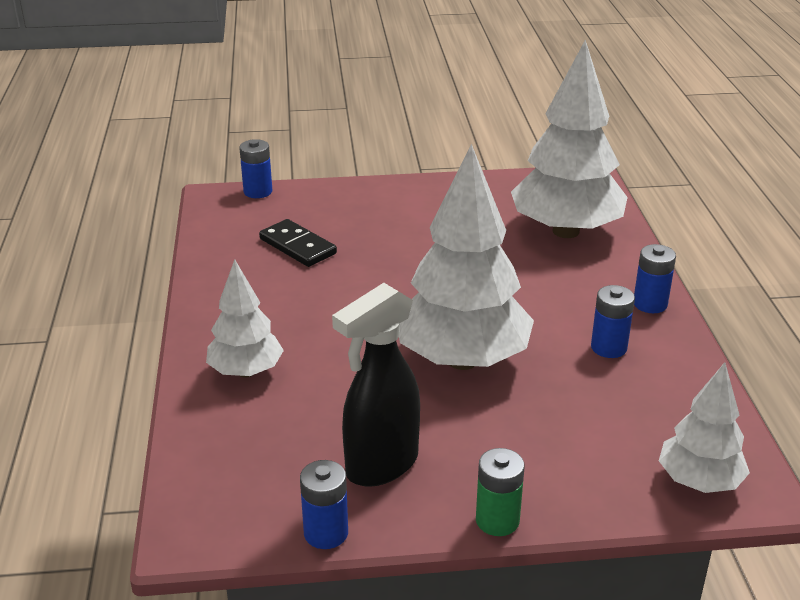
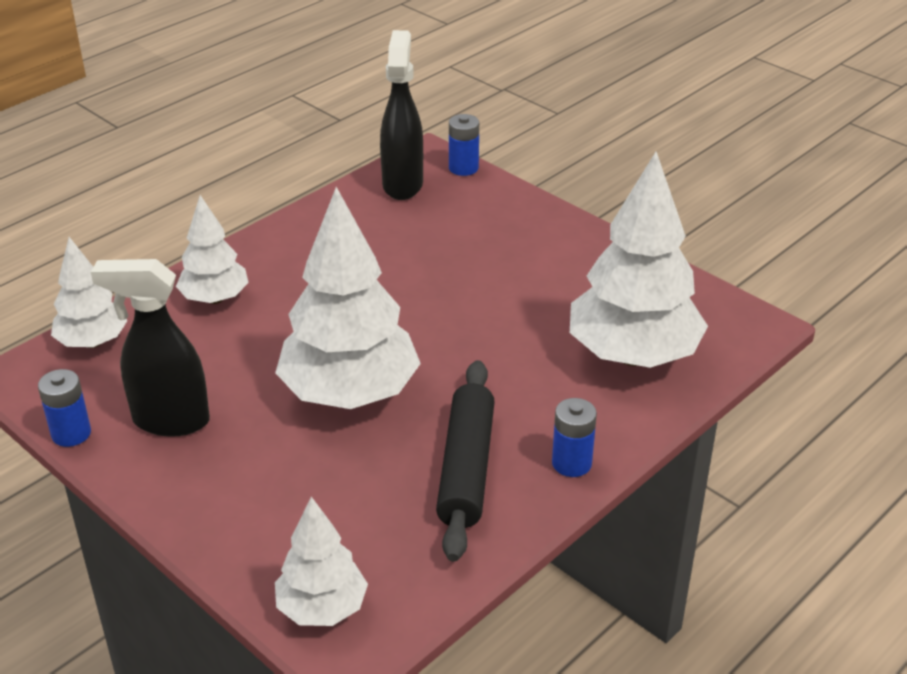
camera: 50 degrees right, 5 degrees up
black domino [259,219,337,267] -> none
green battery [476,448,525,536] -> none
blue battery [591,285,635,358] -> black rolling pin [436,360,495,562]
none -> white tree [51,237,128,348]
none -> black spray bottle [380,30,423,200]

